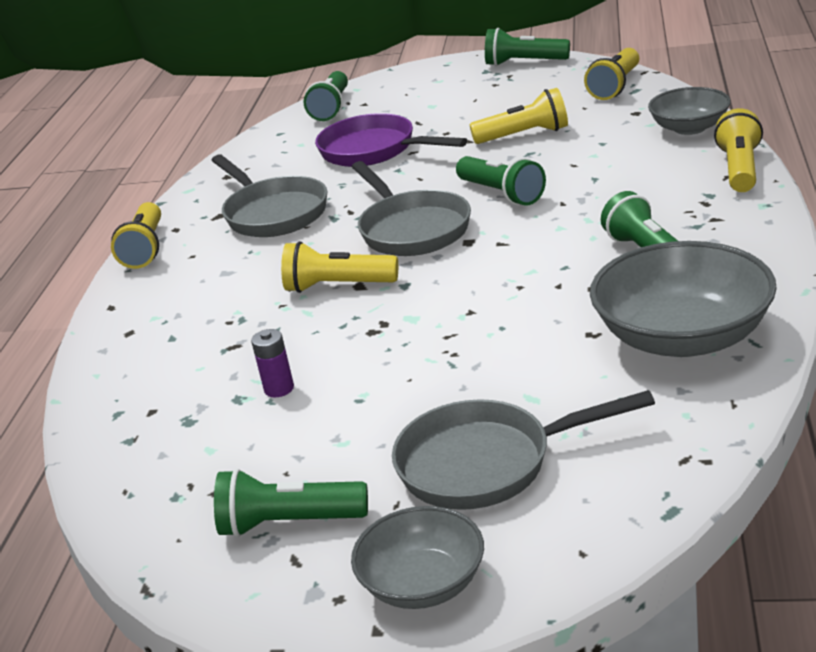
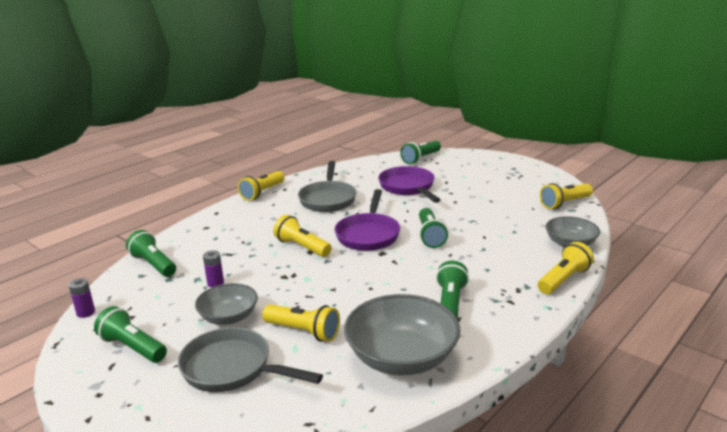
camera: 30 degrees right, 5 degrees down
grey bowl [351,506,484,609] -> grey bowl moved to [195,283,258,325]
grey pan [352,161,471,256] -> purple pan [335,189,400,251]
yellow flashlight [470,88,568,144] -> yellow flashlight moved to [262,304,340,342]
green flashlight [485,28,570,66] -> green flashlight moved to [126,230,176,277]
none -> purple battery [68,278,95,318]

